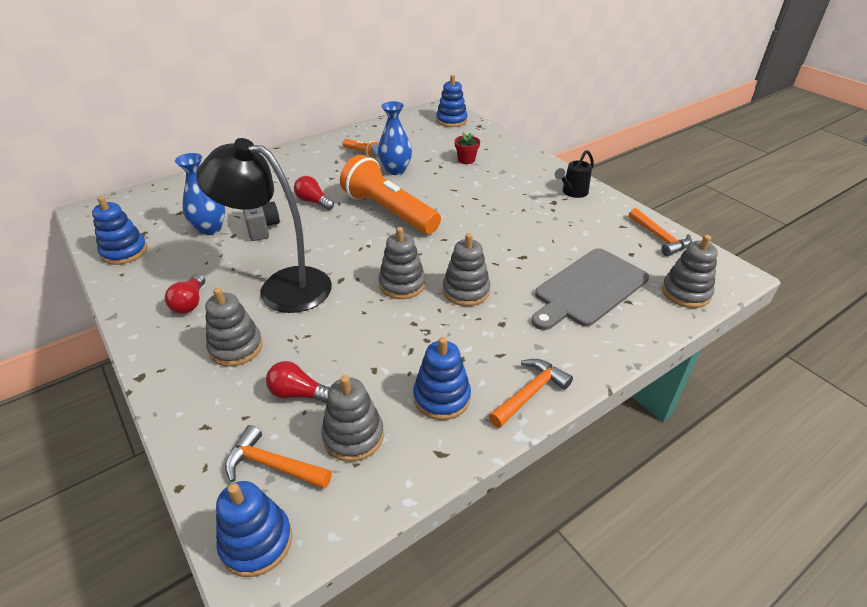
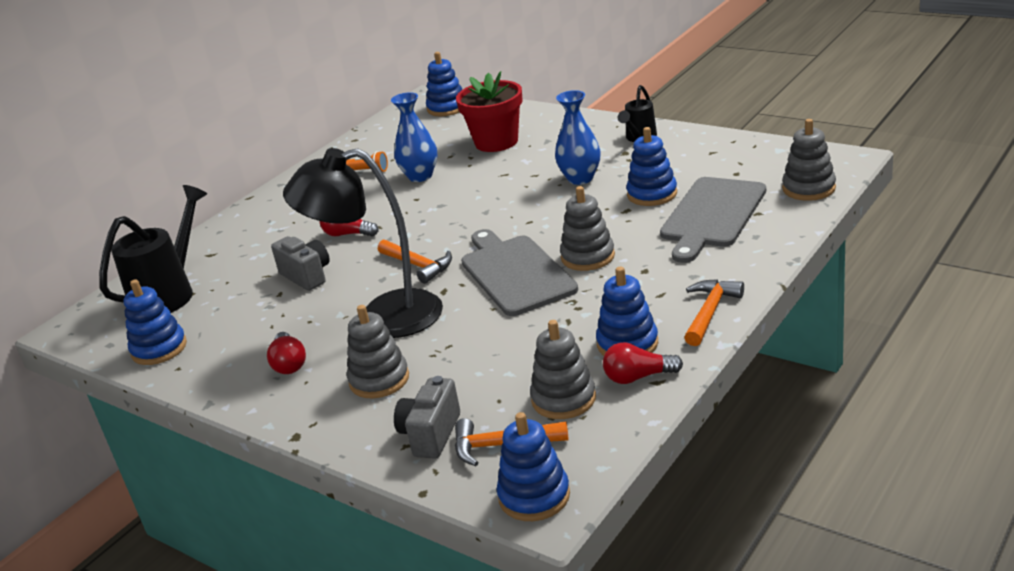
camera: 15 degrees left, 10 degrees down
blue vase [175,153,225,235] -> blue vase moved to [555,90,600,185]
red light bulb [266,361,329,403] -> red light bulb moved to [603,342,683,384]
orange flashlight [340,155,441,234] -> none
grey stacking toy [378,227,426,299] -> grey cutting board [461,229,578,316]
red flower pot [454,133,480,164] -> red flower pot [456,71,523,152], size x2.05
orange hammer [629,208,692,256] -> orange hammer moved to [378,239,452,284]
none -> black watering can [99,185,207,313]
none -> grey camera [394,376,460,459]
none -> blue stacking toy [626,127,677,206]

